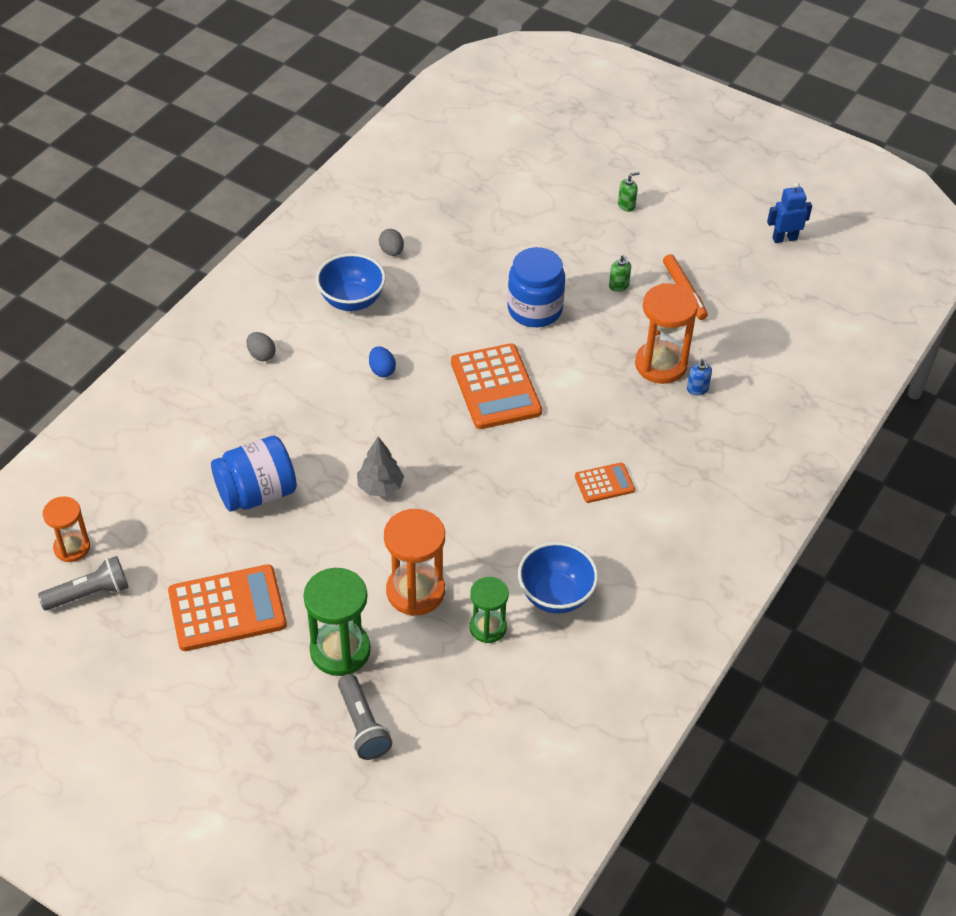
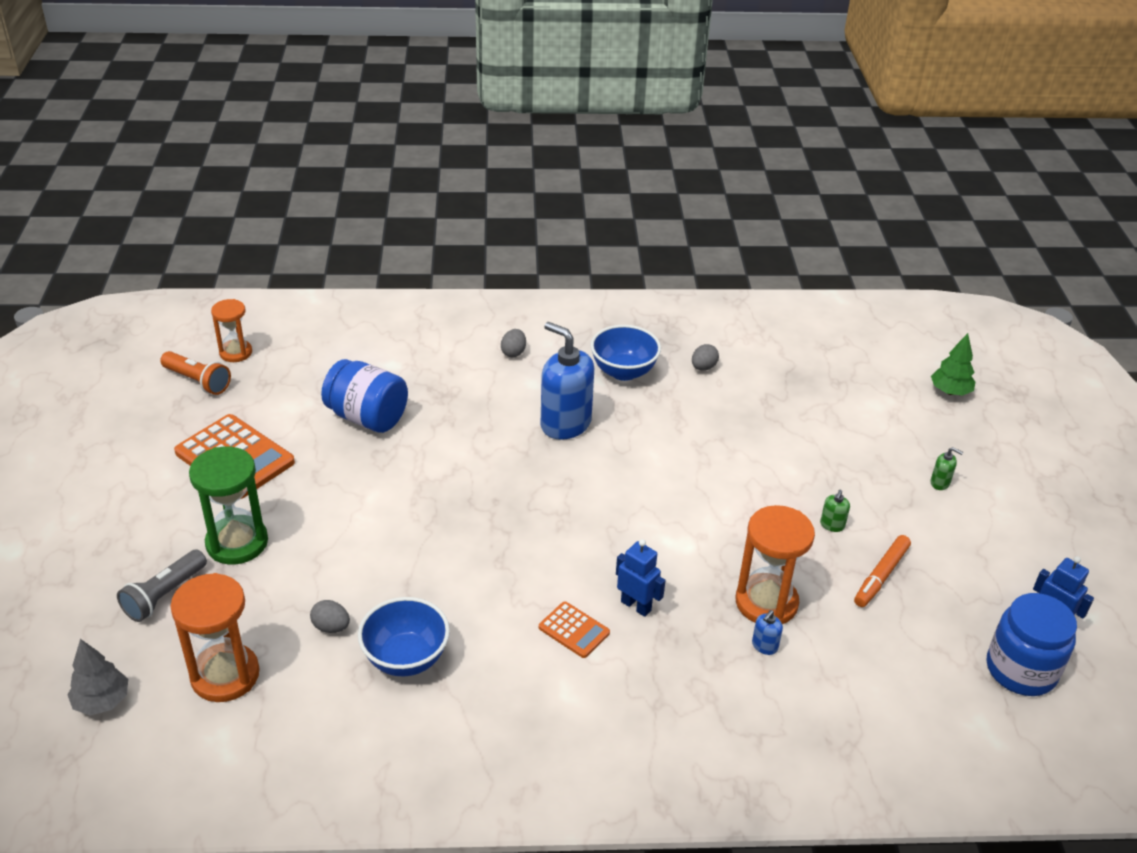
camera: 55 degrees right, 10 degrees down
grey flashlight [38,556,129,610] -> orange flashlight [160,351,231,395]
grey tree [357,437,404,497] -> grey tree moved to [67,639,128,716]
blue egg [369,346,396,377] -> blue soap dispenser [540,322,594,440]
orange hourglass [384,509,445,616] -> orange hourglass moved to [170,573,260,702]
orange calculator [451,343,542,429] -> none
green hourglass [470,577,509,643] -> grey egg [310,600,350,633]
blue jar [508,247,565,327] -> blue jar moved to [987,593,1077,696]
none -> blue robot [616,539,666,617]
none -> green tree [931,333,975,396]

